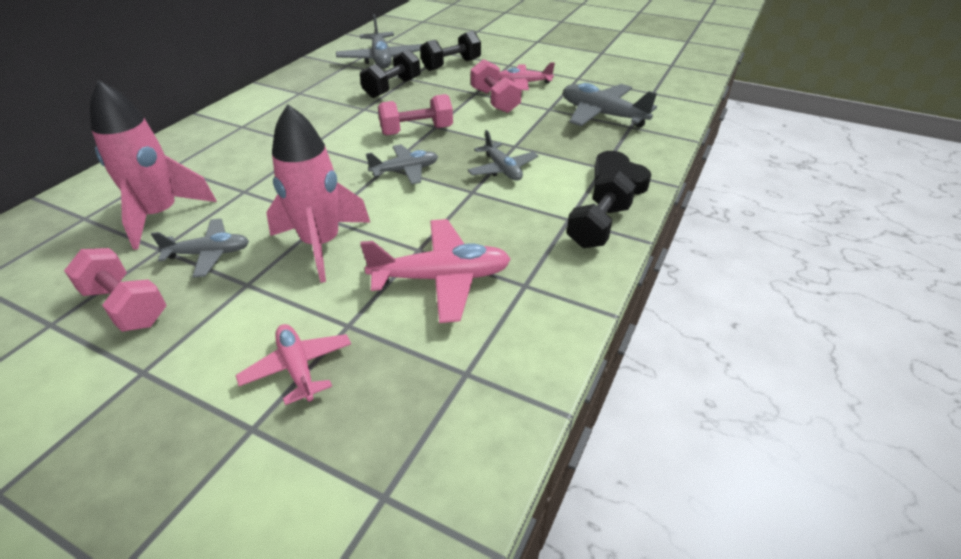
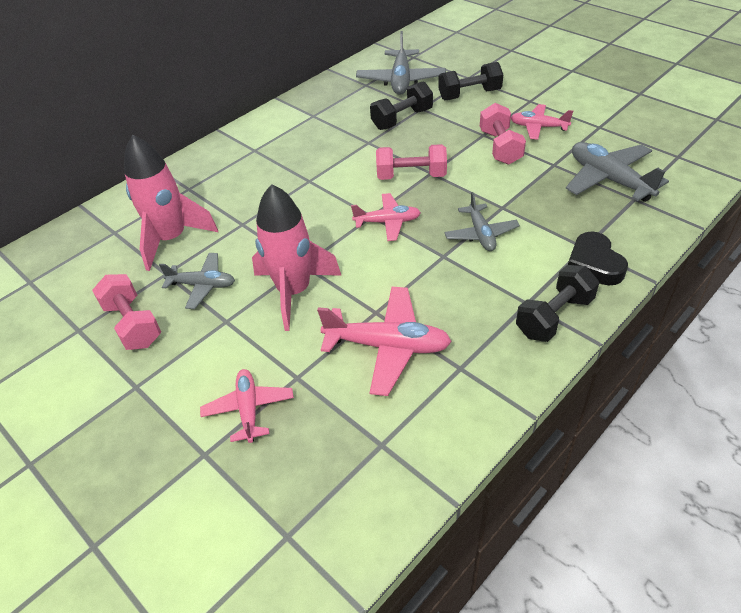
camera: 20 degrees right, 5 degrees up
grey plane [366,145,438,185] -> pink plane [351,193,421,241]

